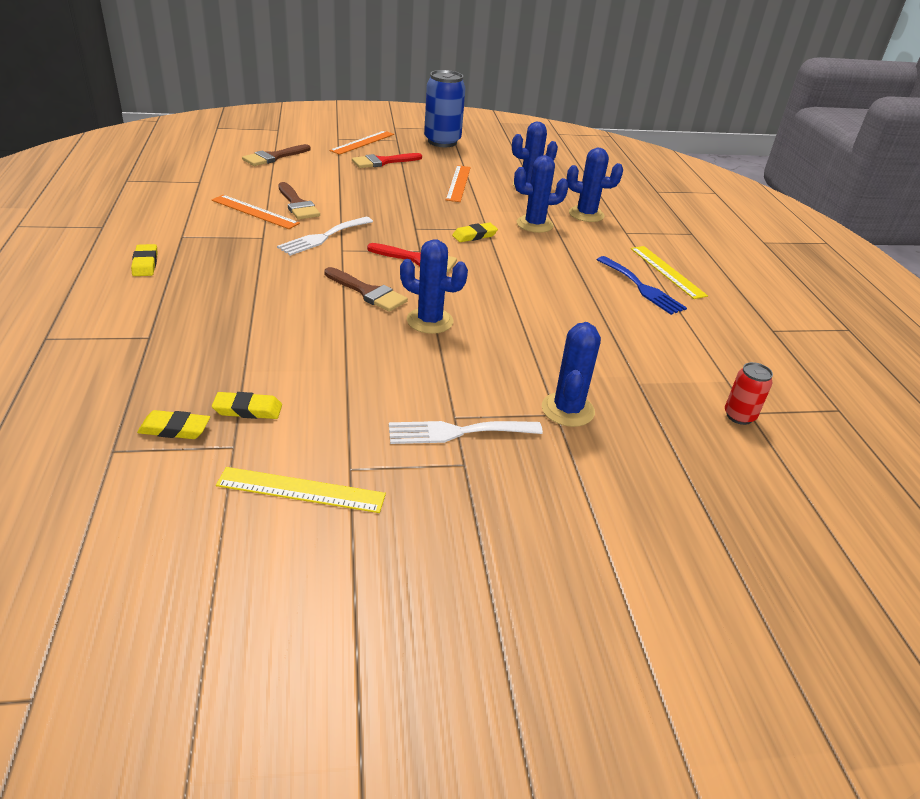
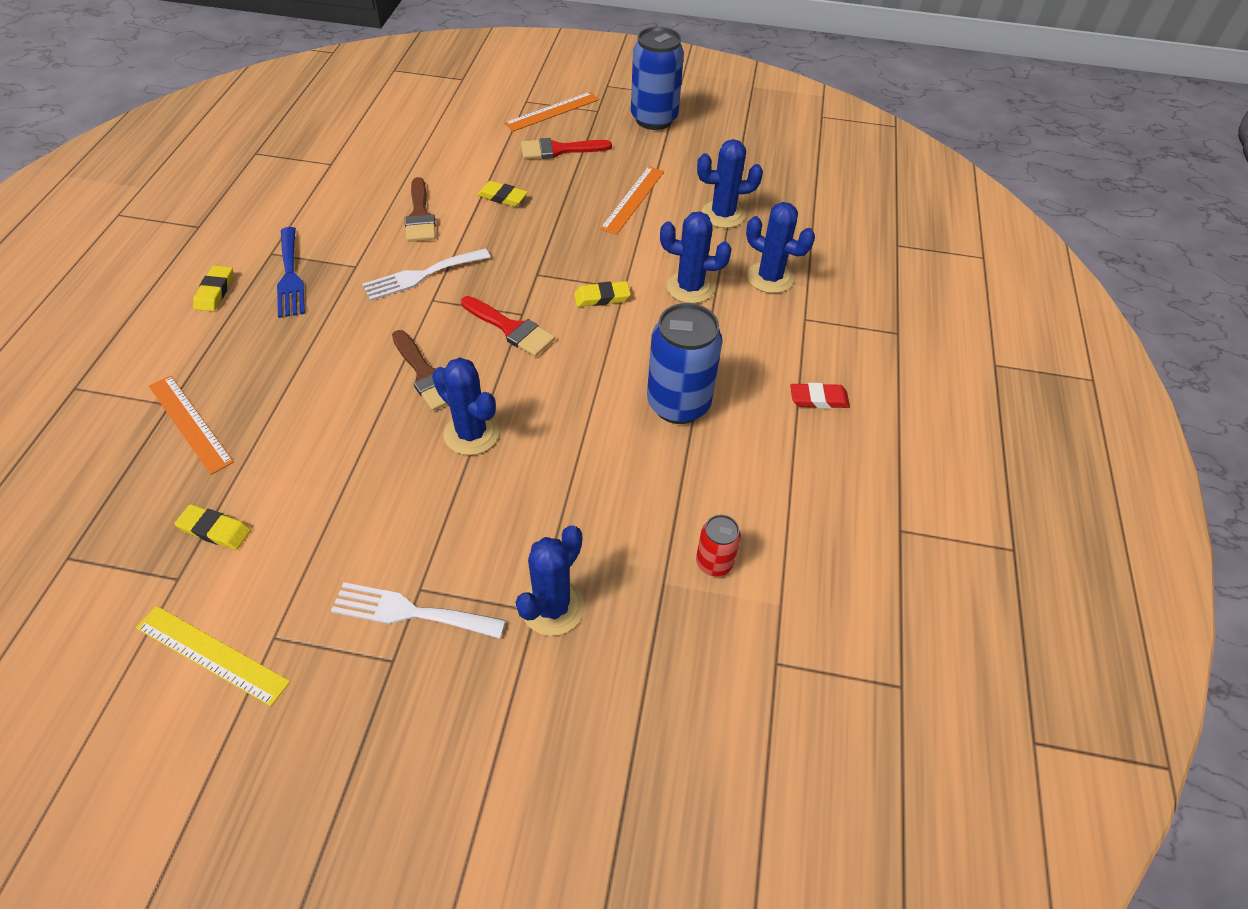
camera: 20 degrees right, 15 degrees up
yellow eraser [137,410,210,439] -> yellow eraser moved to [477,181,528,207]
orange ruler [212,195,300,229] -> orange ruler moved to [149,375,234,475]
brown brush [242,144,311,166] -> none
blue fork [597,256,687,315] -> blue fork moved to [277,227,305,318]
yellow ruler [631,246,708,299] -> red eraser [790,383,850,409]
red can [725,362,773,425] -> red can moved to [696,515,741,576]
none -> blue can [647,303,723,424]

